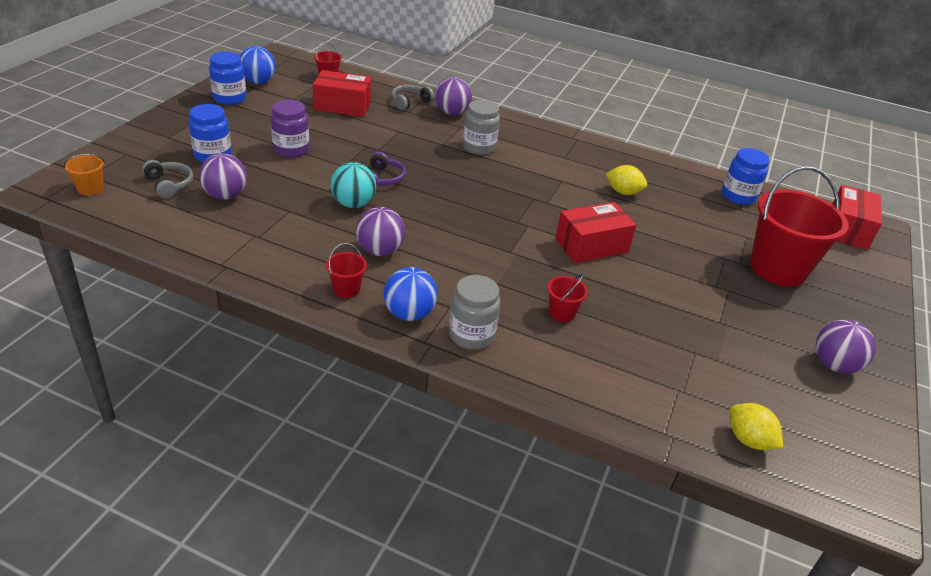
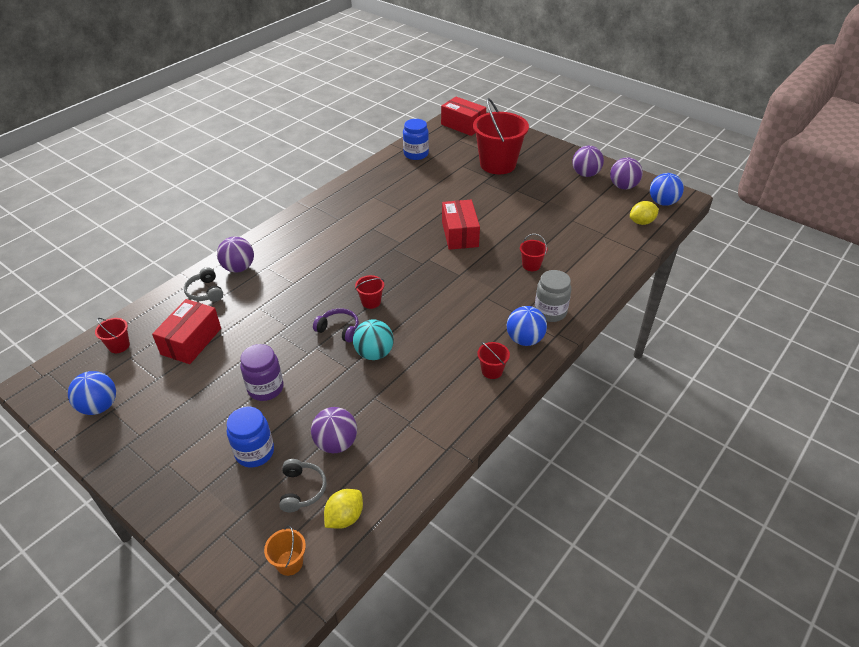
camera: 70 degrees left, 5 degrees up
grey headphones [142,160,193,198] -> grey headphones turned 105 degrees clockwise [279,459,327,512]
blue jar [209,52,246,105] -> none
purple ball [356,207,405,256] -> purple ball moved to [610,157,643,189]
grey jar [463,100,500,155] -> none
yellow lemon [606,165,647,195] -> yellow lemon moved to [324,489,363,529]
none -> red bucket [355,275,384,309]
none -> blue ball [650,173,684,206]

